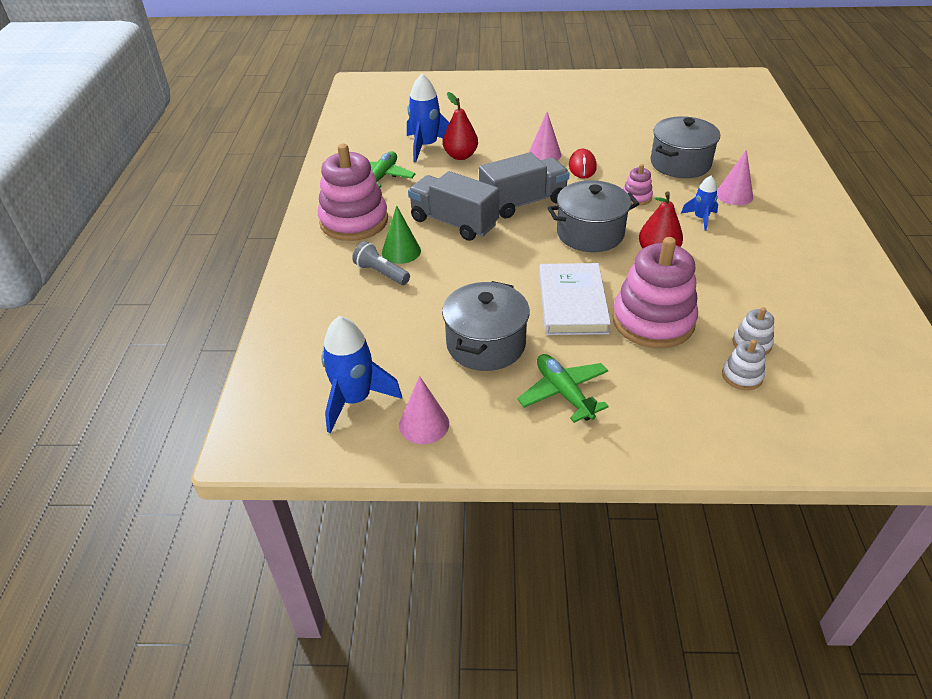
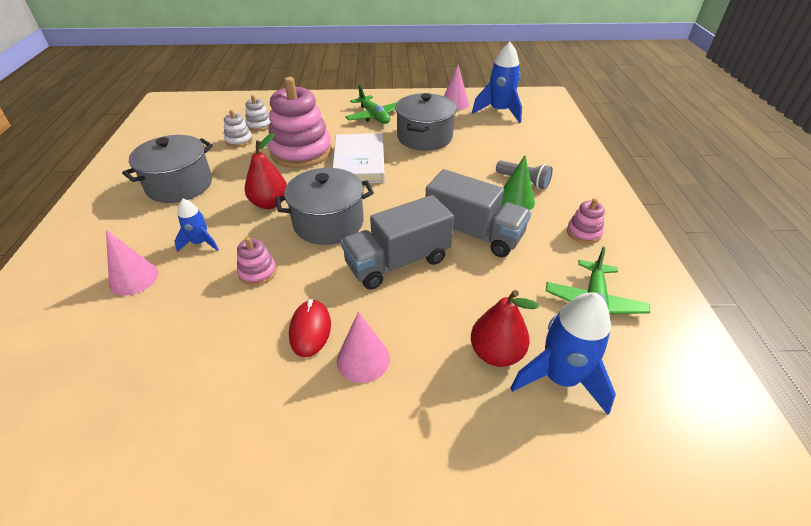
camera: 175 degrees right, 0 degrees up
pink stacking toy [318,144,388,241] -> pink stacking toy [567,198,605,244], size x0.45
grey pot [651,116,720,178] -> grey pot moved to [122,135,213,203]

